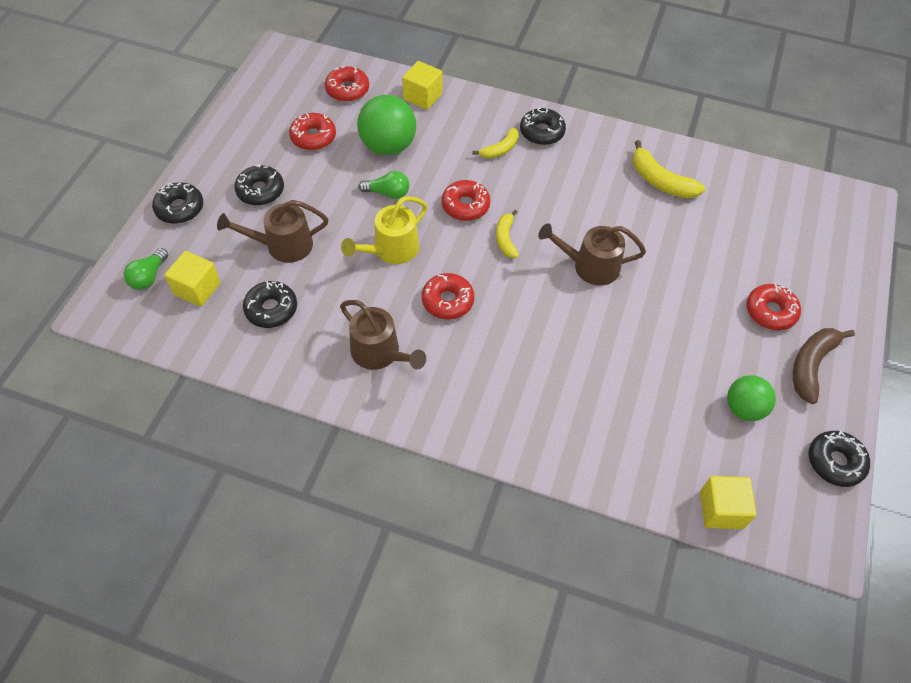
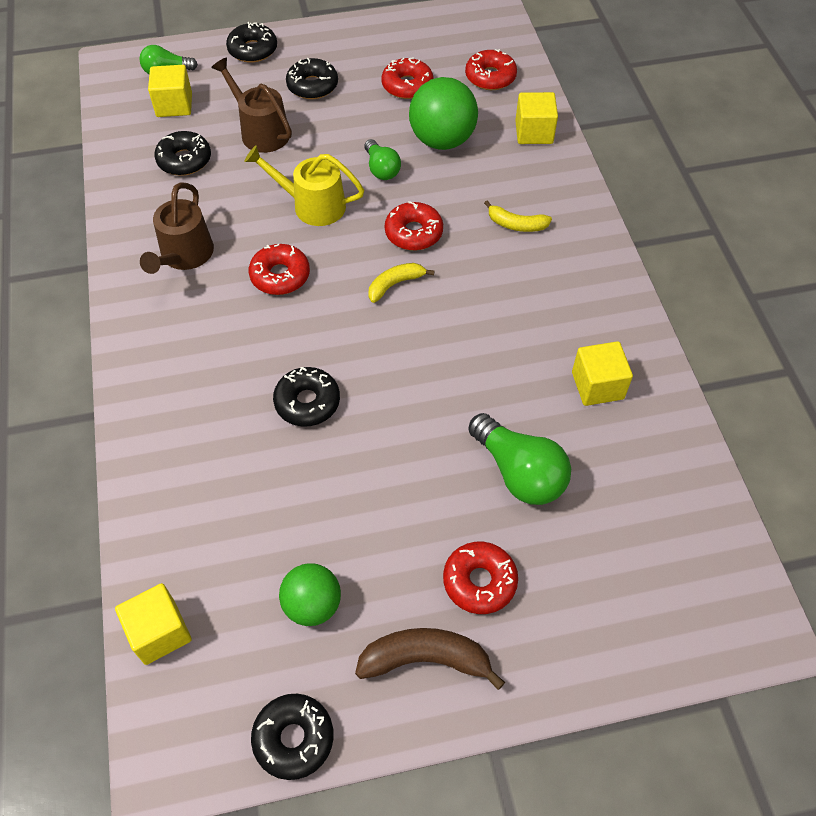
camera: 60 degrees right, 0 degrees up
black donut [520,108,566,145] -> black donut moved to [273,367,340,427]
brown watering can [538,223,646,286] -> none
yellow banana [633,140,705,198] -> yellow cube [572,341,633,406]
none -> green light bulb [468,413,571,505]

